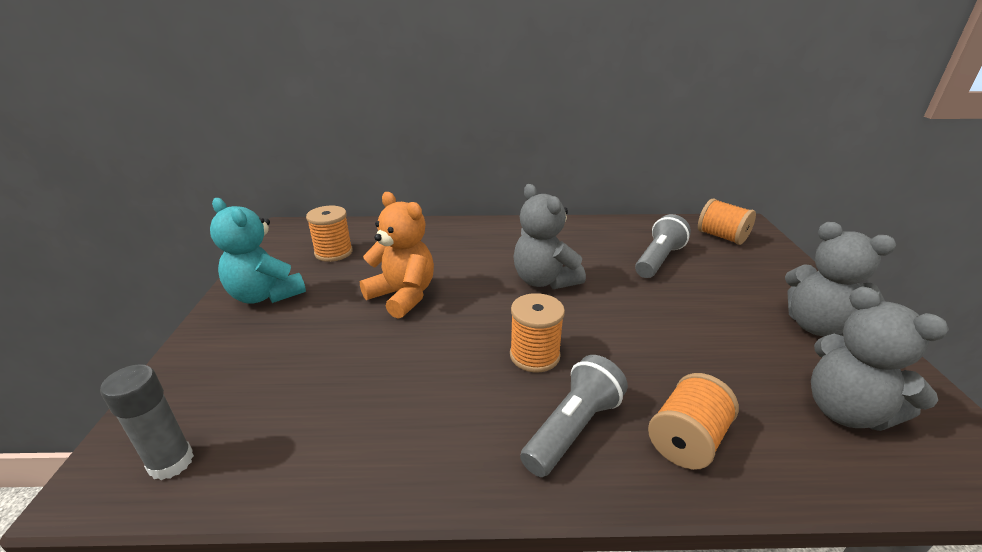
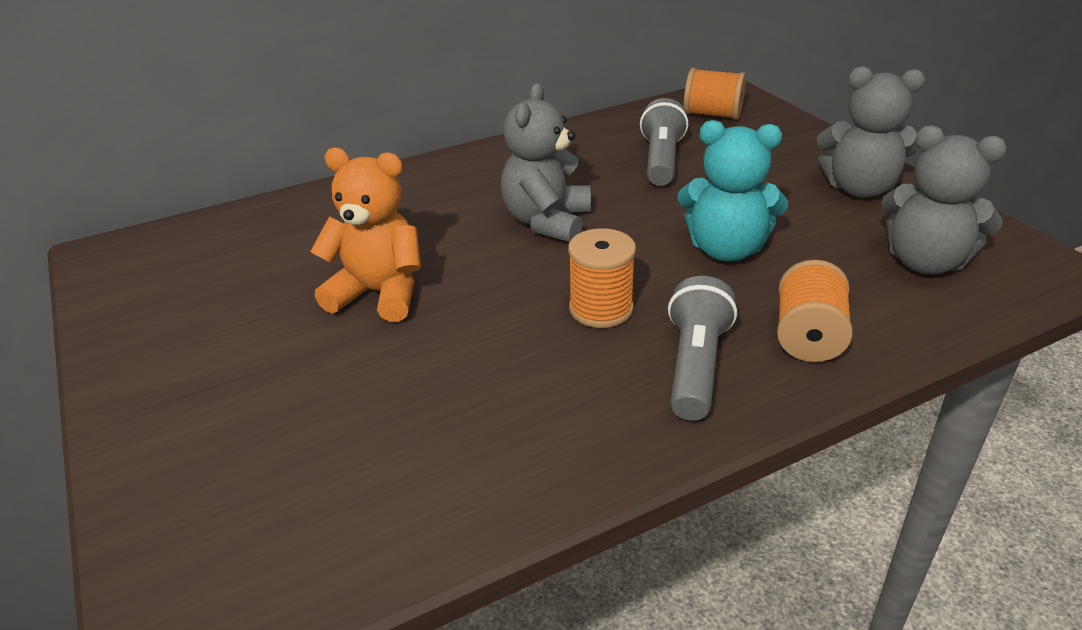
camera: 25 degrees left, 5 degrees up
grey glue stick [100,364,194,480] -> none
turquoise teddy bear [210,198,306,304] -> turquoise teddy bear moved to [677,120,788,261]
orange spool [306,206,353,262] -> none
grey teddy bear [513,184,586,289] -> grey teddy bear turned 75 degrees clockwise [501,83,591,242]

